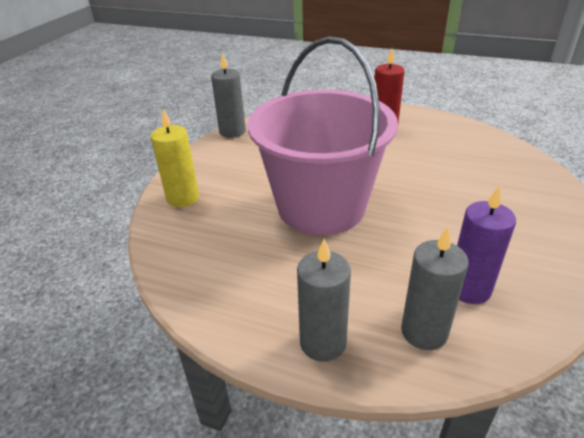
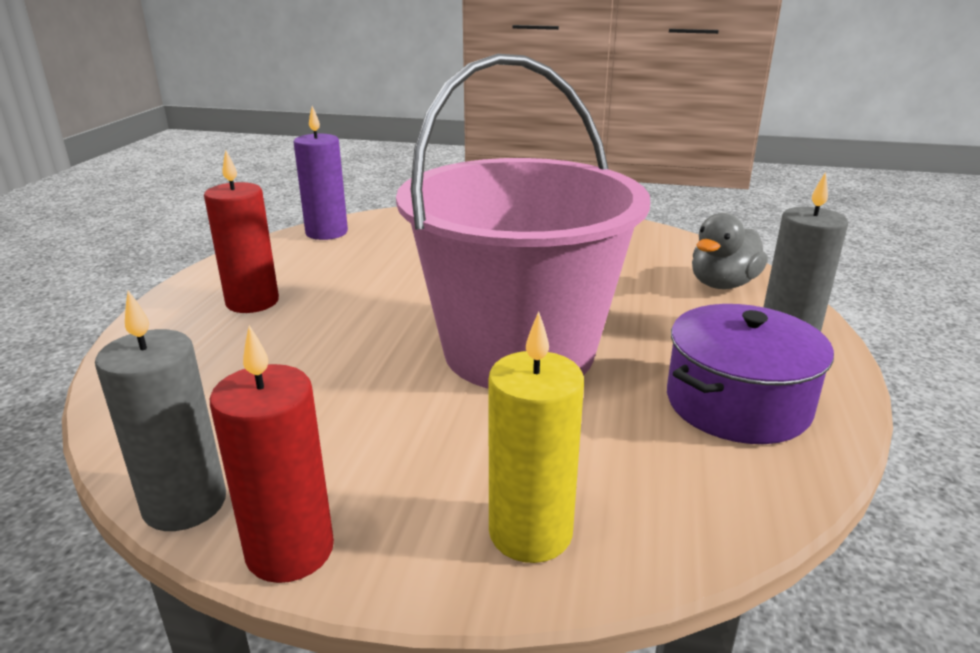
camera: 100 degrees left, 10 degrees down
grey candle [401,227,468,350] -> grey duck [692,213,768,289]
purple candle [457,185,516,304] -> purple candle moved to [293,106,348,240]
none -> red candle [210,325,334,583]
none -> purple pot [667,304,834,444]

